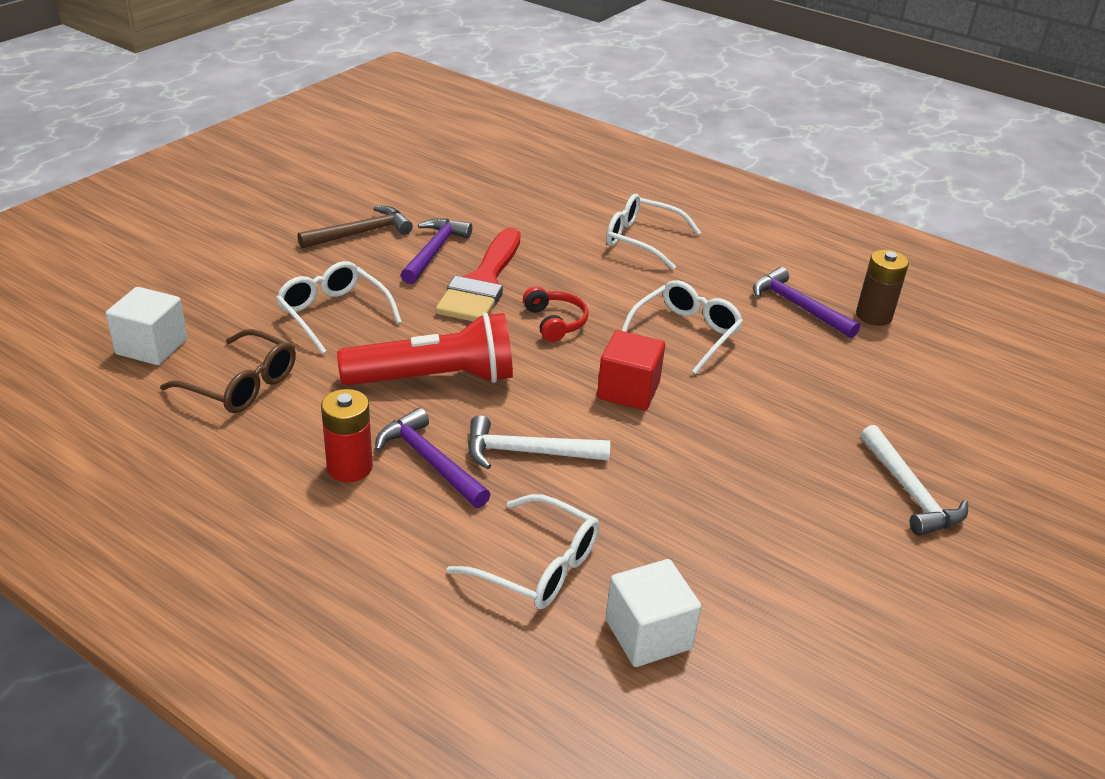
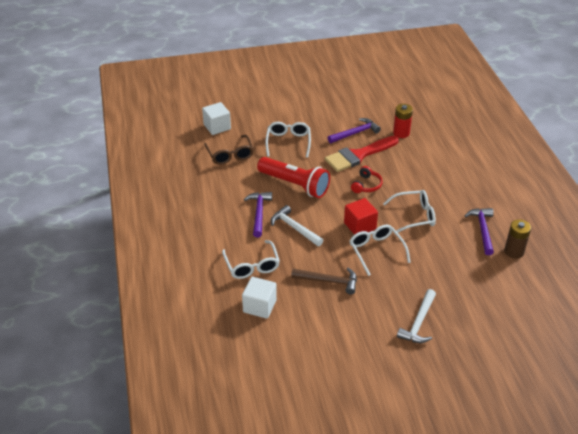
camera: 45 degrees right, 5 degrees up
brown hammer [298,206,413,249] -> brown hammer moved to [291,268,357,295]
red battery [321,389,373,482] -> red battery moved to [393,104,413,138]
white glasses [606,194,701,270] -> white glasses moved to [350,225,411,276]

